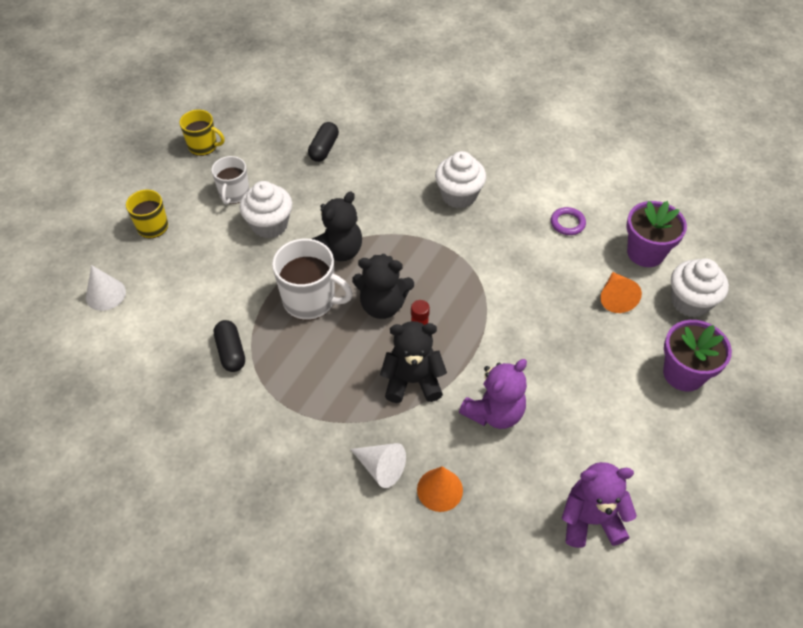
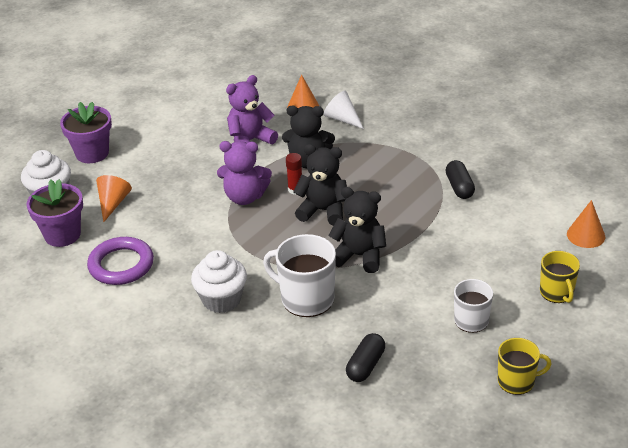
camera: 170 degrees left, 15 degrees down
white cone [86,265,126,311] -> orange cone [567,200,605,248]
yellow mug [179,110,225,156] -> yellow mug turned 150 degrees clockwise [498,338,552,395]
white cupcake [239,181,292,239] -> none
white mug [272,239,353,320] -> white mug moved to [263,234,336,317]
black teddy bear [312,191,362,261] -> black teddy bear turned 60 degrees clockwise [328,187,386,273]
purple ring [551,207,586,235] -> purple ring [87,237,154,285], size x1.82
purple teddy bear [562,462,637,548] -> purple teddy bear moved to [217,141,272,205]

